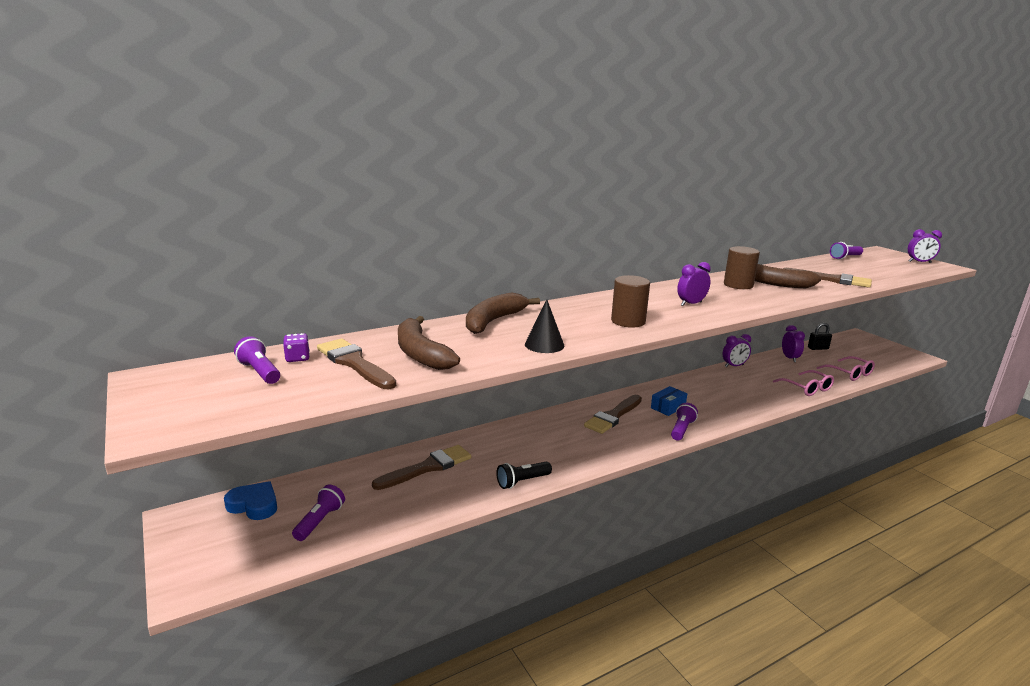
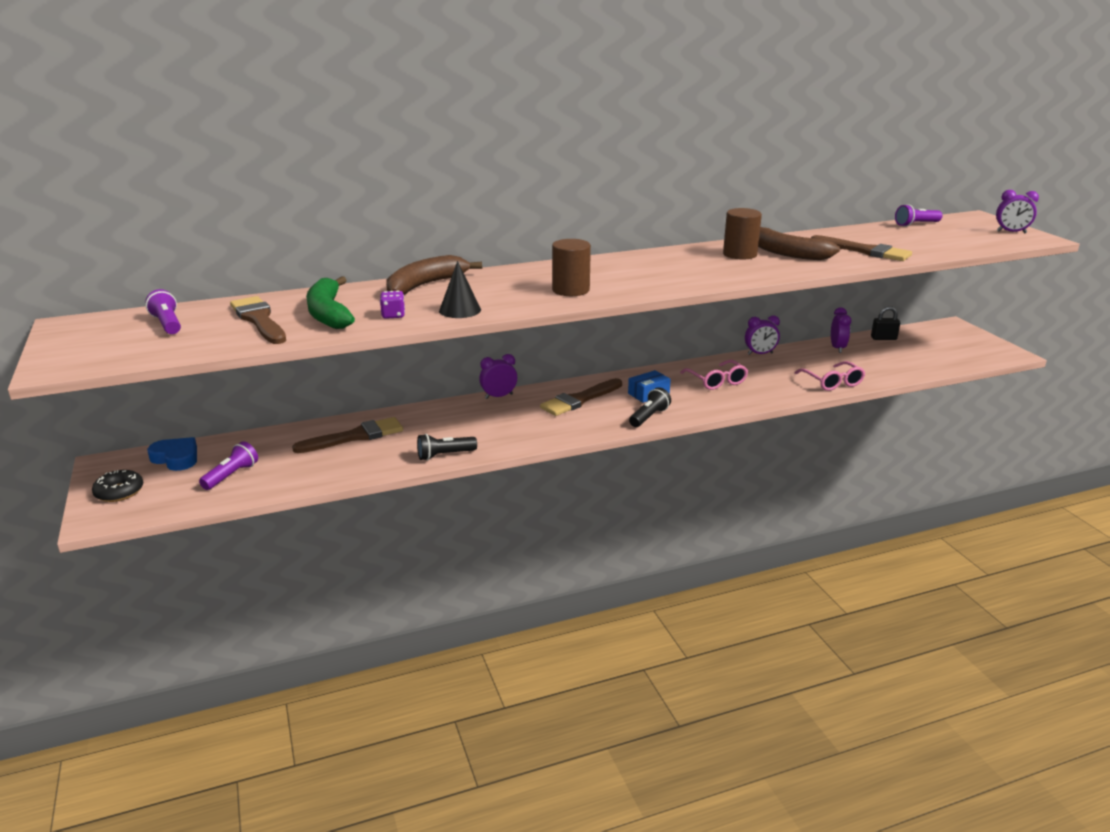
camera: 10 degrees right, 5 degrees up
purple dice [283,333,310,362] -> purple dice moved to [380,291,405,319]
brown banana [398,316,460,370] -> green banana [306,276,355,329]
purple flashlight [671,403,698,441] -> black flashlight [629,387,671,427]
purple clock [677,262,711,306] -> purple clock moved to [479,354,517,399]
pink glasses [816,356,875,381] -> pink glasses moved to [680,360,748,390]
none -> black donut [92,470,143,502]

